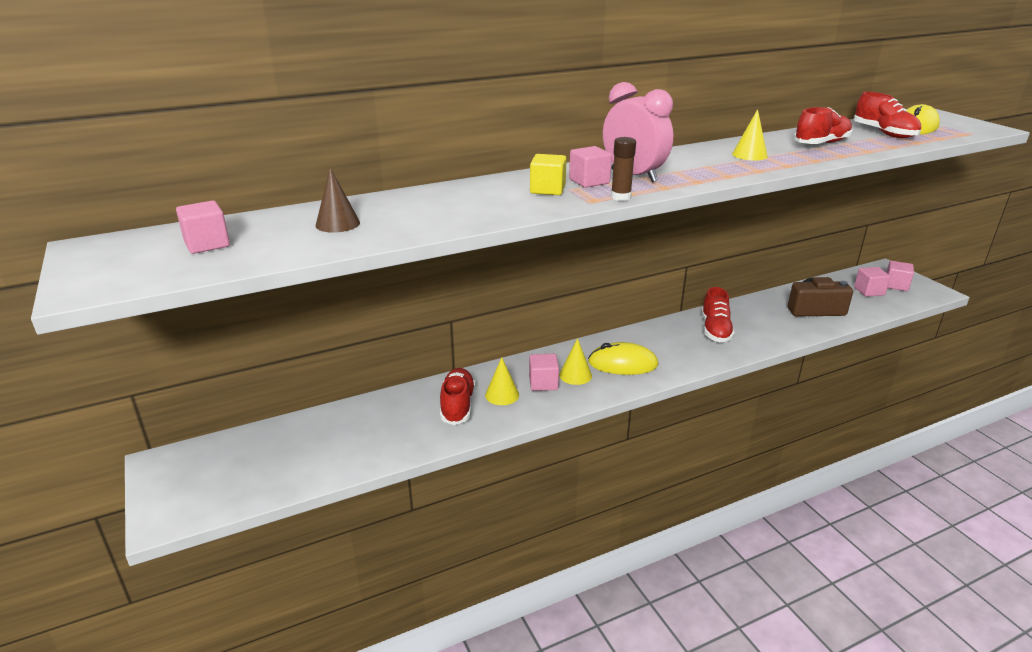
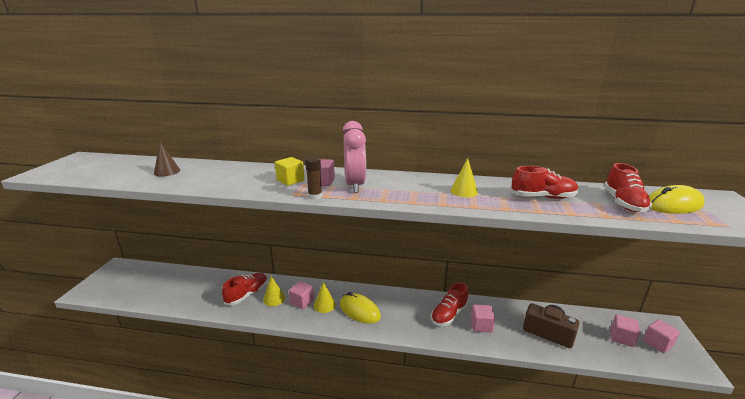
camera: 35 degrees right, 5 degrees down
pink cube [176,201,230,254] -> pink cube moved to [471,305,495,333]

